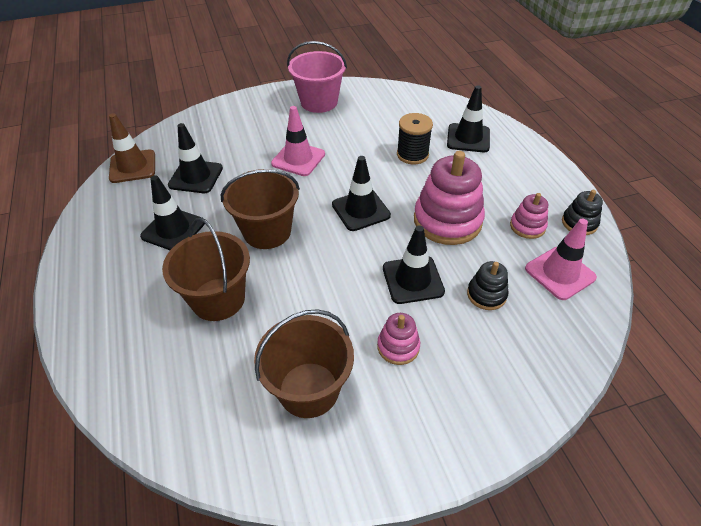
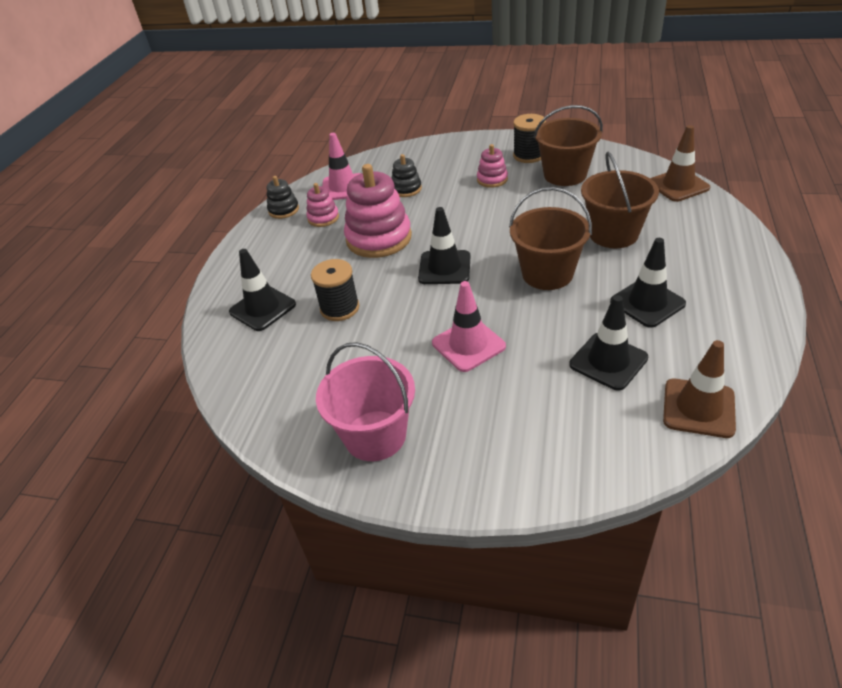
camera: 145 degrees left, 5 degrees down
black traffic cone [383,225,445,304] -> none
none -> black spool [513,114,546,163]
none -> brown traffic cone [650,125,710,202]

